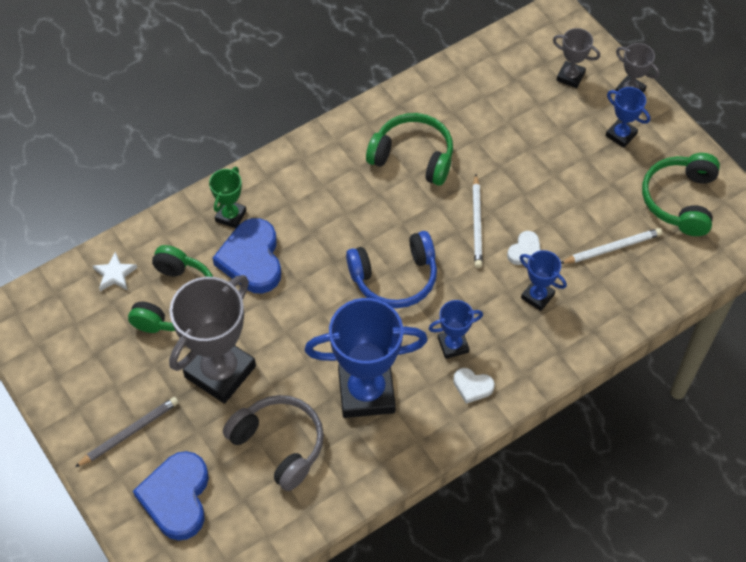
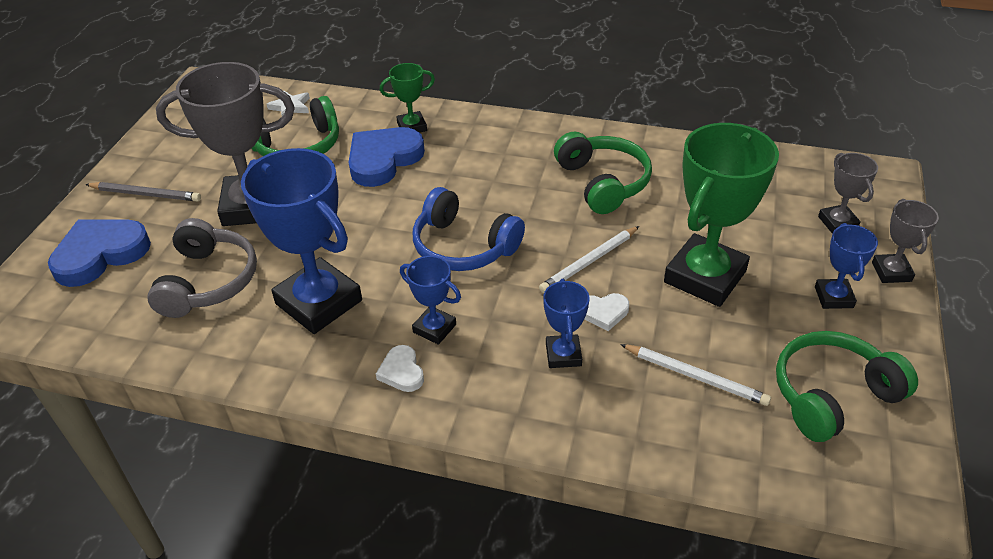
camera: 50 degrees right, 15 degrees down
none -> green trophy [664,123,779,307]

